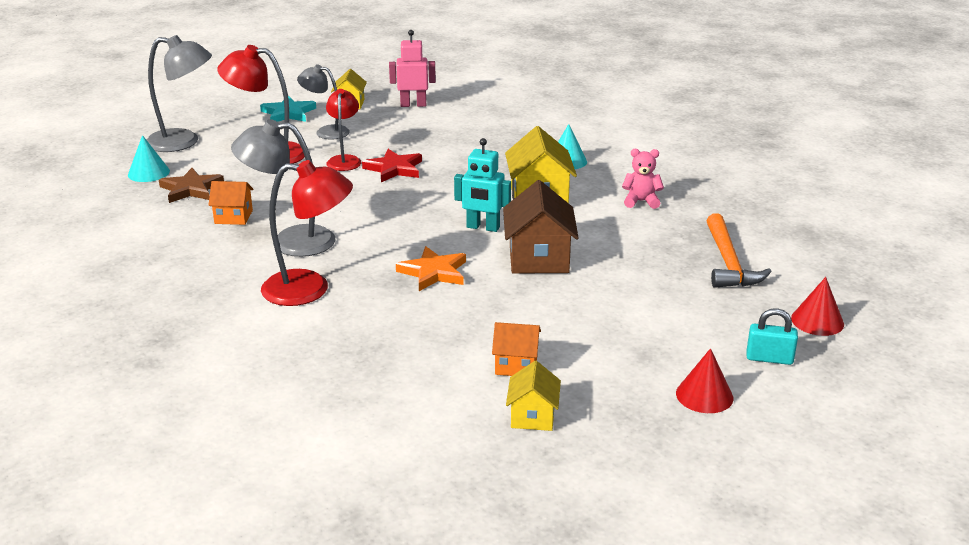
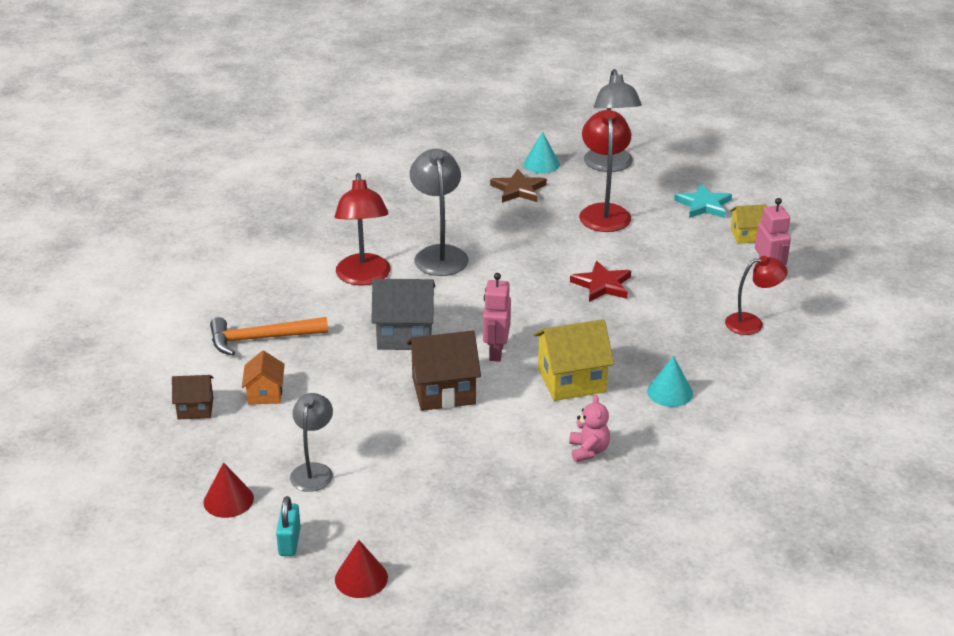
camera: 80 degrees right, 5 degrees up
orange house [208,181,253,225] -> none
grey lamp [297,64,350,140] -> grey lamp moved to [290,393,333,492]
red lamp [326,89,362,171] -> red lamp moved to [725,256,788,335]
orange star [396,246,466,291] -> grey house [371,279,435,350]
turquoise robot [454,138,511,232] -> pink robot [483,273,511,362]
yellow house [506,361,561,431] -> brown house [172,375,214,419]
orange hammer [707,213,772,288] -> orange hammer moved to [210,317,328,355]

